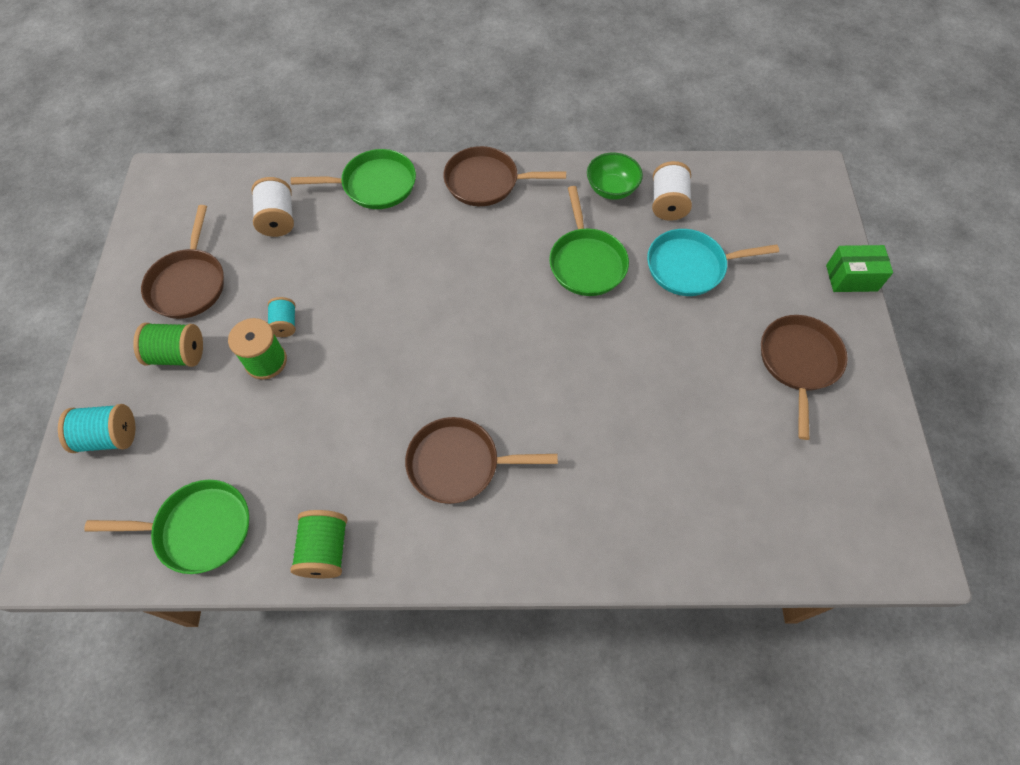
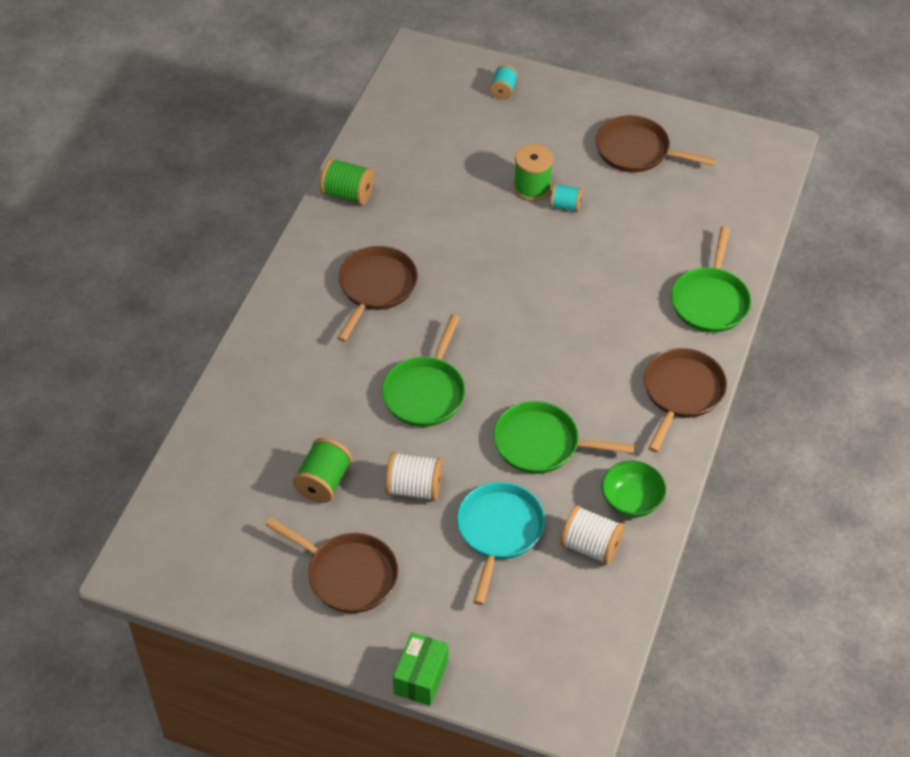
camera: 110 degrees right, 10 degrees down
turquoise spool [58,404,135,453] -> turquoise spool [490,65,518,100], size x0.65
green pan [84,480,249,574] -> green pan moved to [382,315,465,427]
green spool [133,323,203,367] -> green spool moved to [293,438,352,503]
white spool [252,177,294,237] -> white spool moved to [385,452,442,501]

